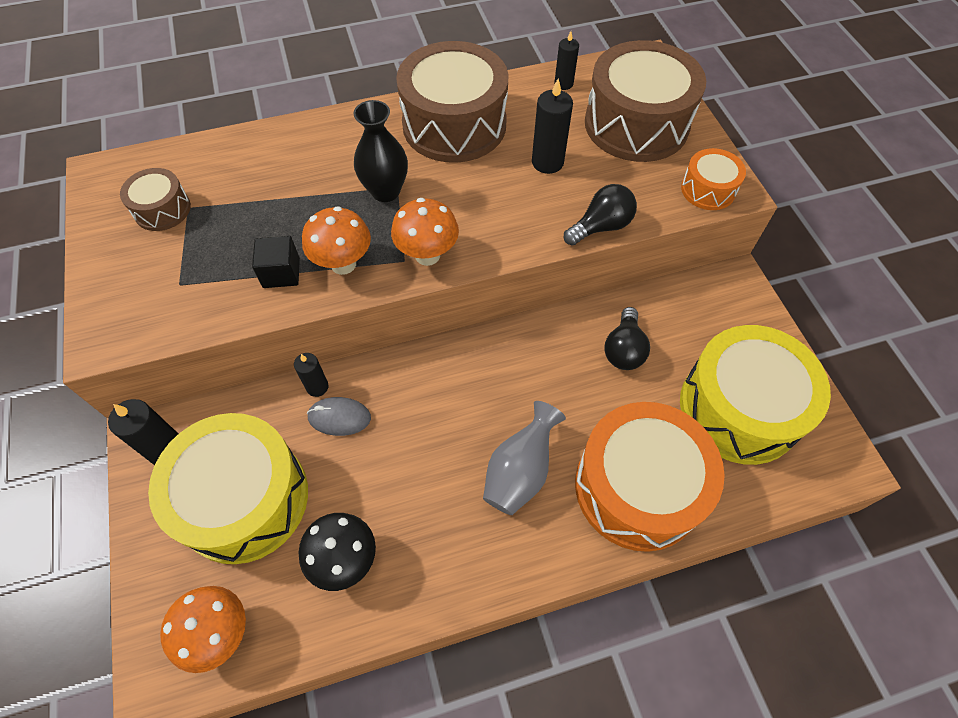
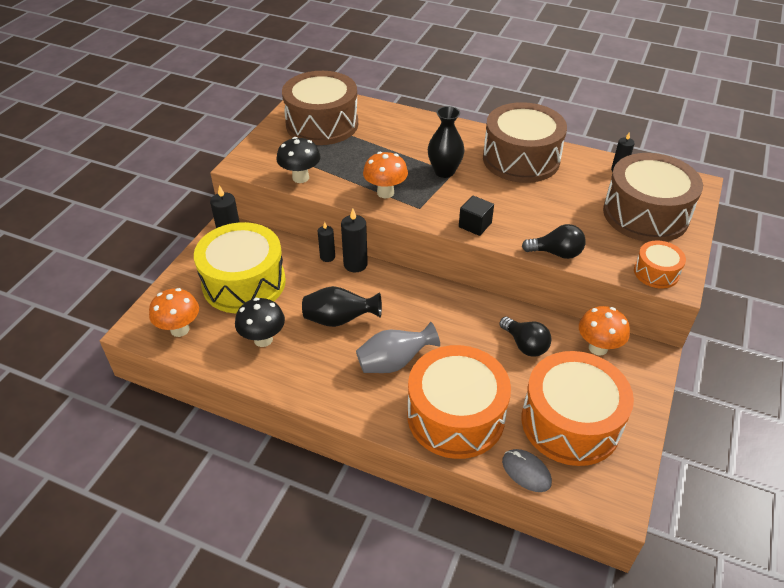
camera: 40 degrees right, 15 degrees down
brown drum [120,168,191,231] -> brown drum [282,71,358,145], size x2.07
black cube [252,236,300,288] -> black cube moved to [459,196,494,236]
grey mouse [307,397,371,436] -> grey mouse moved to [502,449,552,492]
orange mushroom [391,198,459,266] -> orange mushroom moved to [579,306,630,356]
black candle [532,79,573,174] -> black candle moved to [341,209,368,272]
black light bulb [604,307,650,370] -> black light bulb turned 90 degrees counterclockwise [499,317,551,357]
yellow drum [680,325,831,465] -> orange drum [522,351,634,466]
none -> black mushroom [276,137,321,183]
none -> black vase [302,286,382,327]

